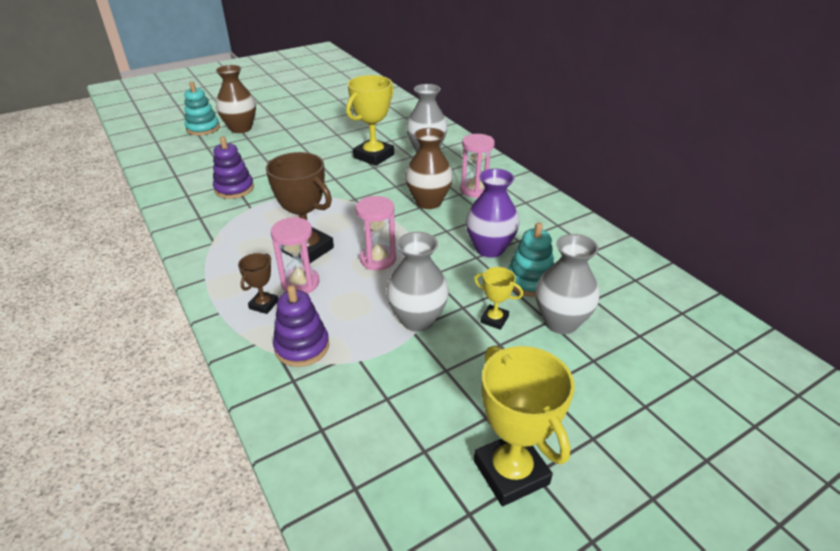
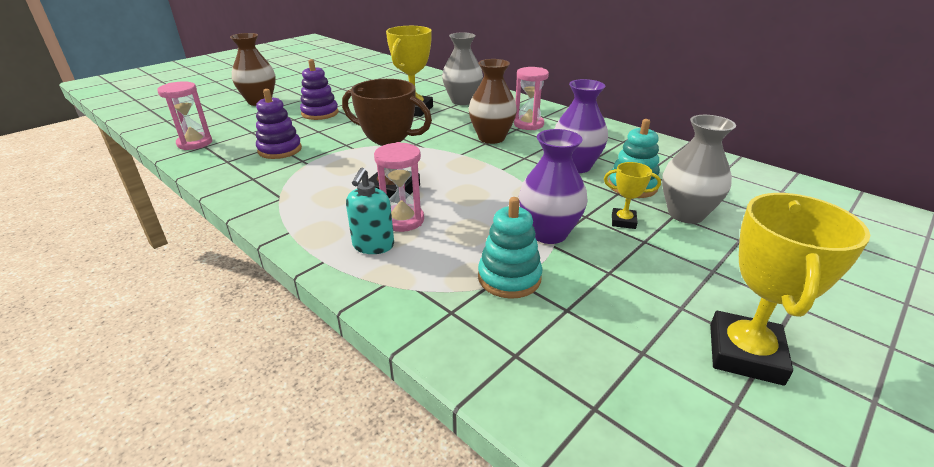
camera: 15 degrees left, 5 degrees down
turquoise stacking toy [184,82,220,136] -> turquoise stacking toy moved to [478,197,543,299]
brown trophy [238,253,278,314] -> turquoise soap dispenser [346,168,394,254]
purple stacking toy [273,285,329,367] -> purple stacking toy moved to [300,59,339,120]
pink hourglass [356,196,396,270] -> pink hourglass moved to [157,81,212,150]
grey vase [386,232,449,332] -> purple vase [519,129,588,244]
yellow trophy [474,345,575,506] -> yellow trophy turned 60 degrees clockwise [710,193,871,386]

